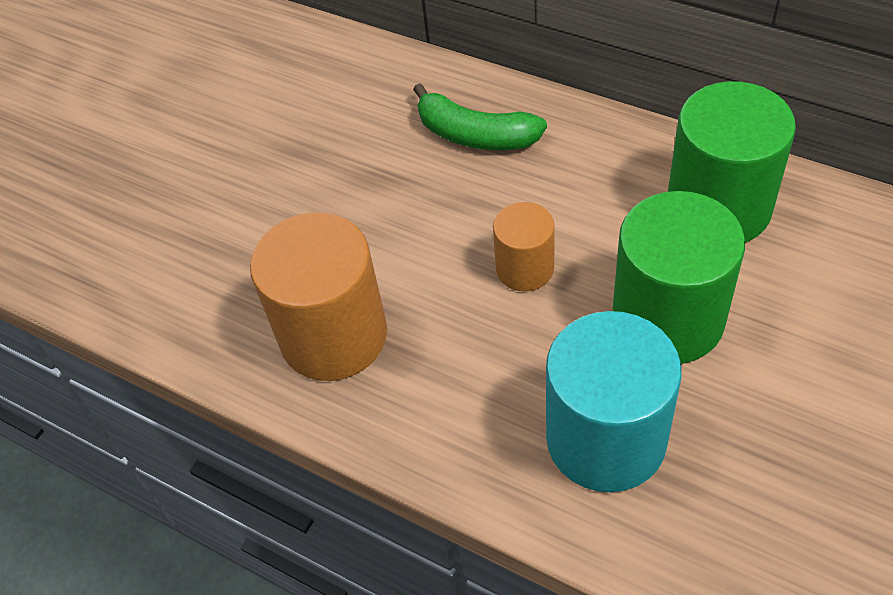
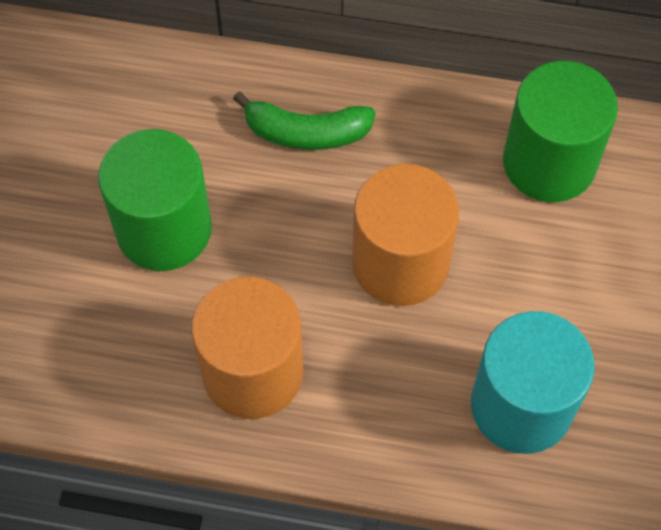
camera: 25 degrees left, 10 degrees up
orange cylinder [493,202,555,291] -> orange cylinder [352,164,459,306], size x1.81
green cylinder [612,191,745,364] -> green cylinder moved to [98,129,212,271]

